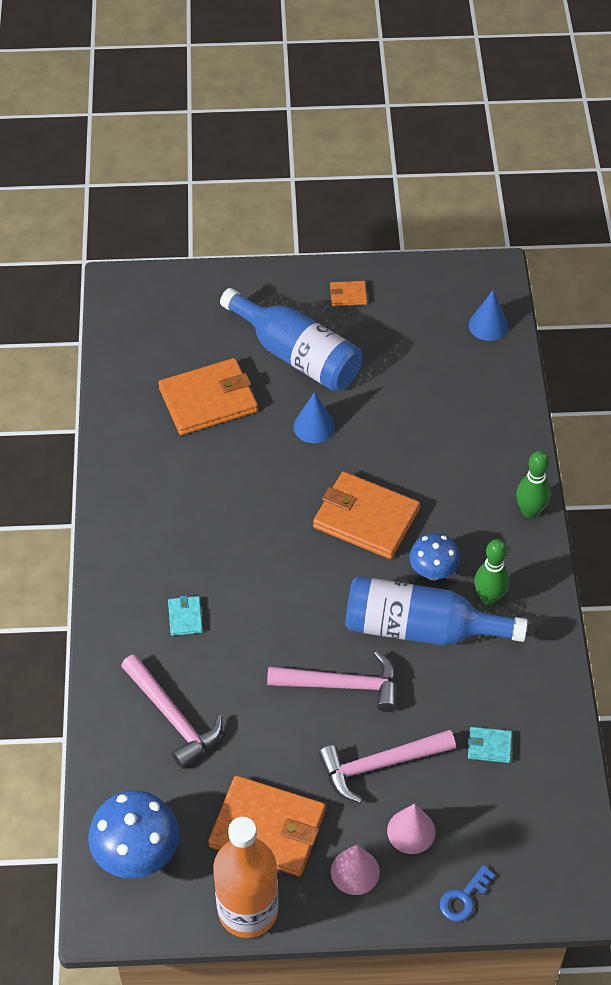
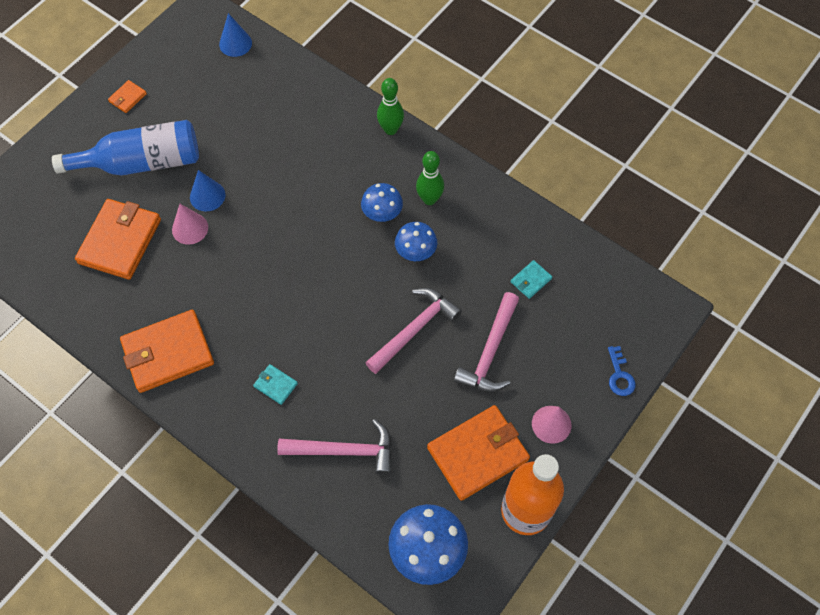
camera: 50 degrees left, 10 degrees up
orange wallet [313,471,420,559] -> orange wallet moved to [120,309,214,393]
blue bottle [345,576,528,645] -> blue mushroom [395,222,437,261]
pink cone [387,803,435,854] -> pink cone moved to [172,204,208,245]

